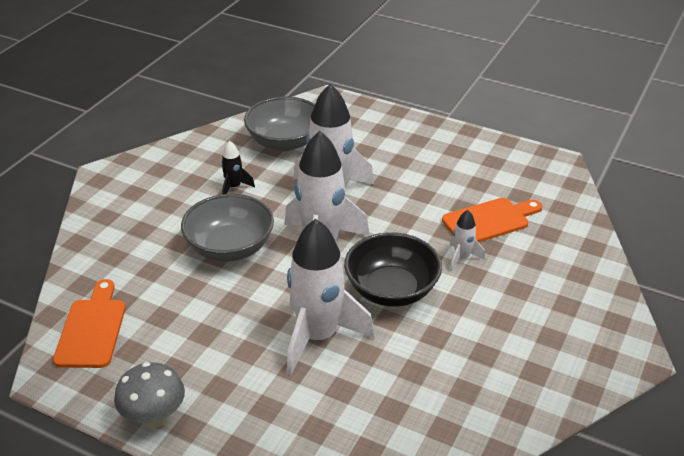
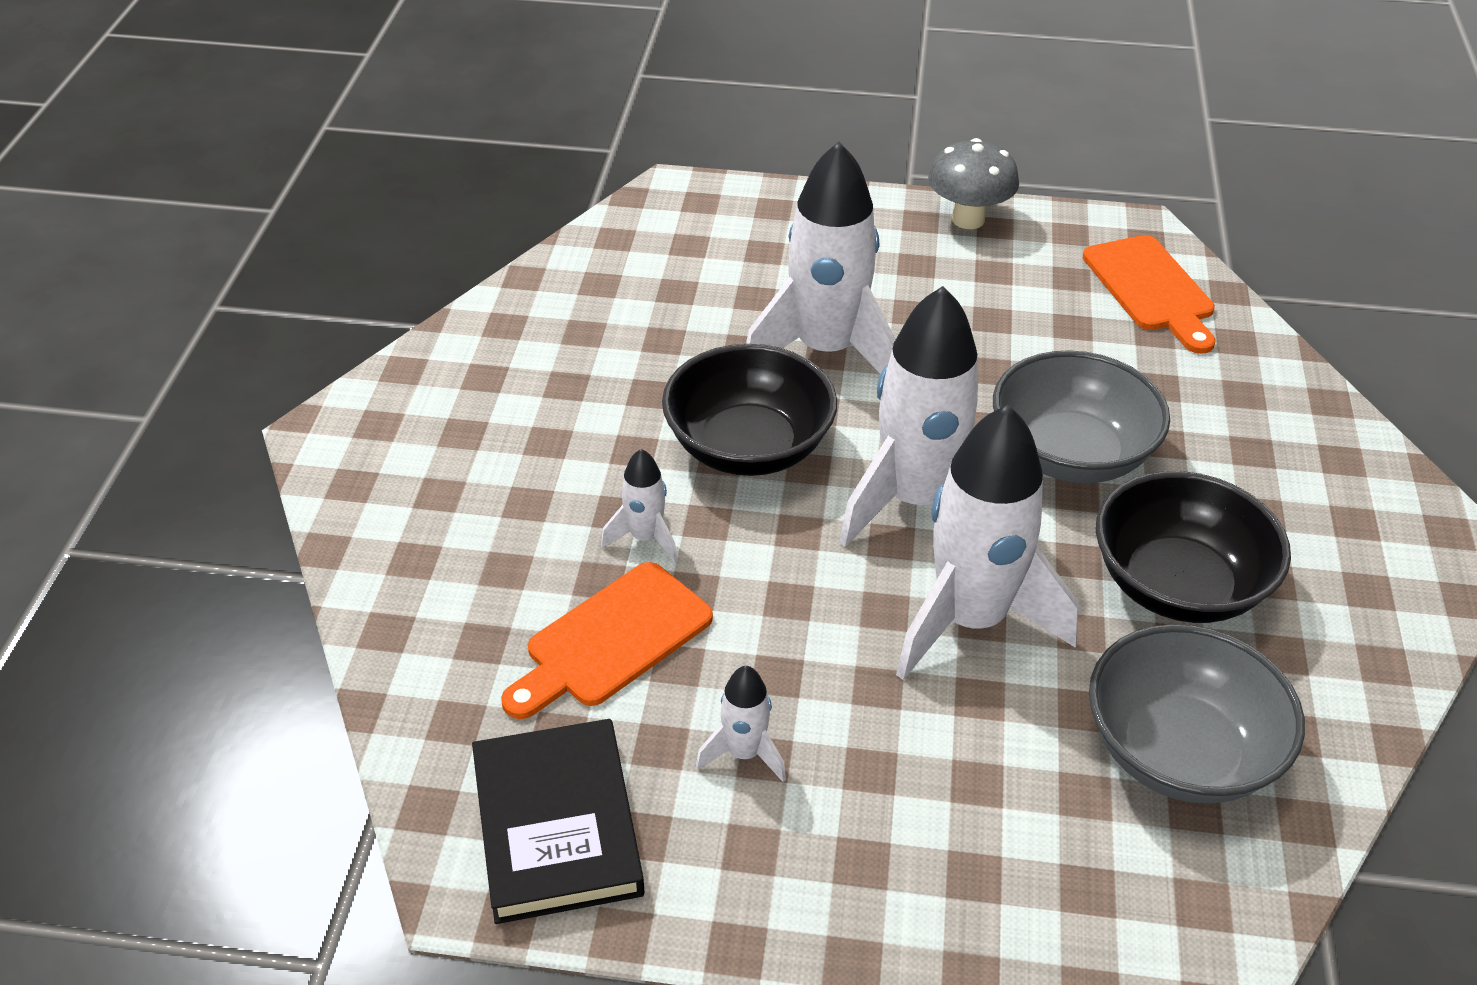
camera: 160 degrees right, 5 degrees up
black rocket [221,141,255,194] -> black bowl [1096,471,1291,623]
none -> black book [472,719,644,924]
none -> white rocket [696,666,786,782]

